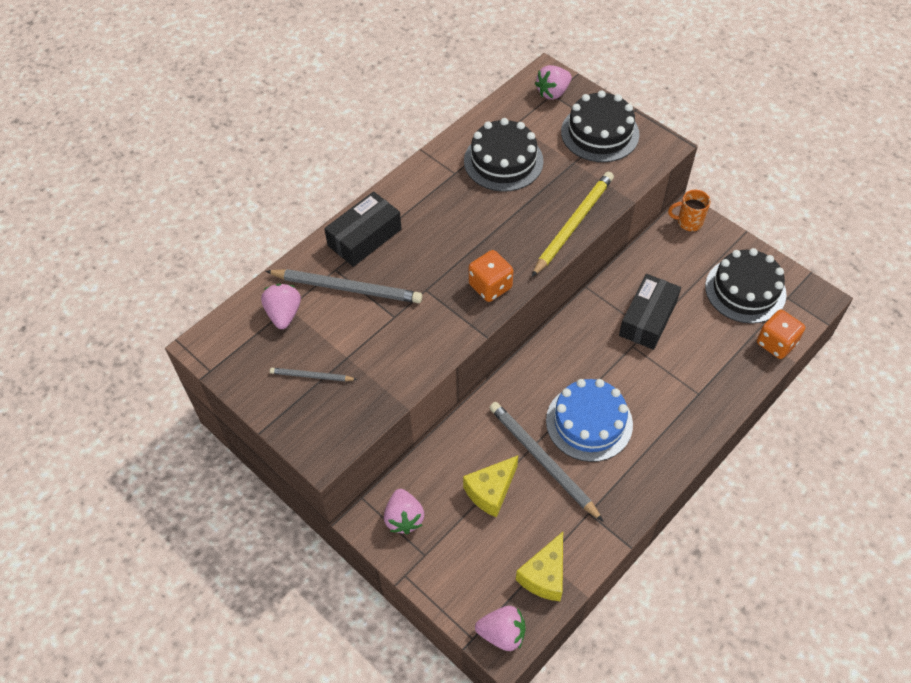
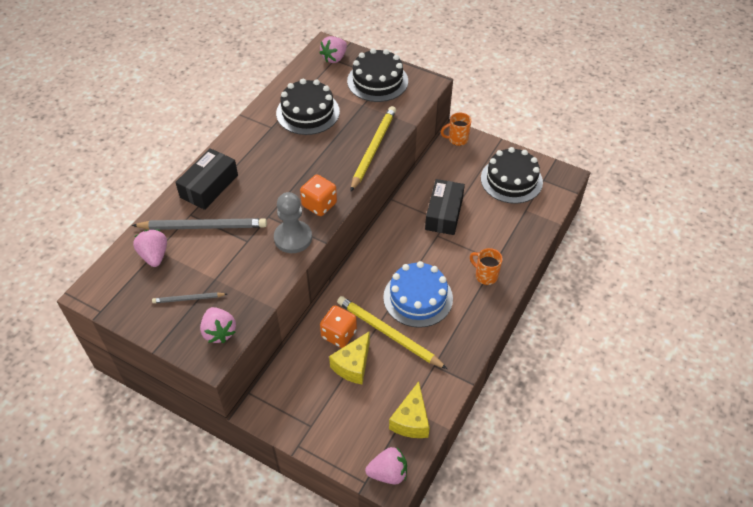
camera: 15 degrees left, 5 degrees down
pink strawberry [384,489,425,534] -> pink strawberry moved to [200,307,236,343]
grey pencil [489,402,604,522] -> yellow pencil [337,296,447,369]
orange dice [757,310,805,359] -> orange dice moved to [320,306,357,348]
none -> grey pawn [274,192,312,253]
none -> orange mug [470,248,503,285]

